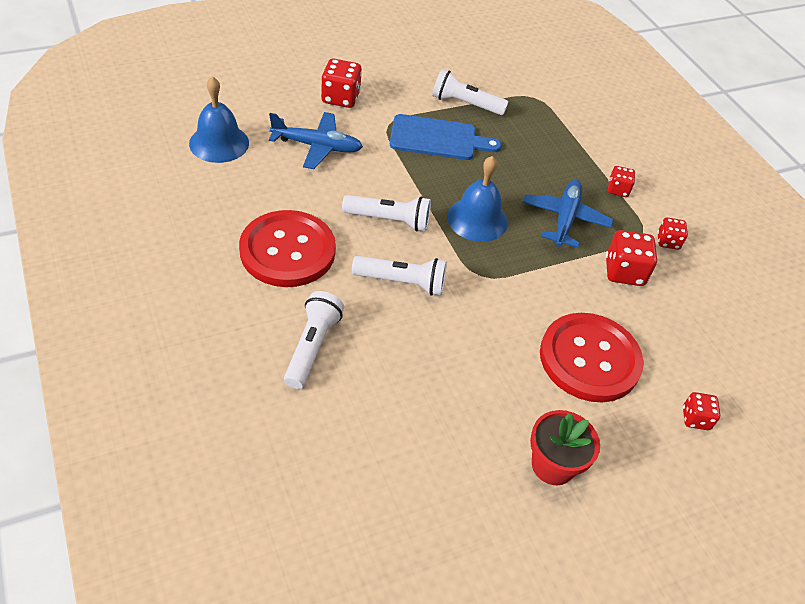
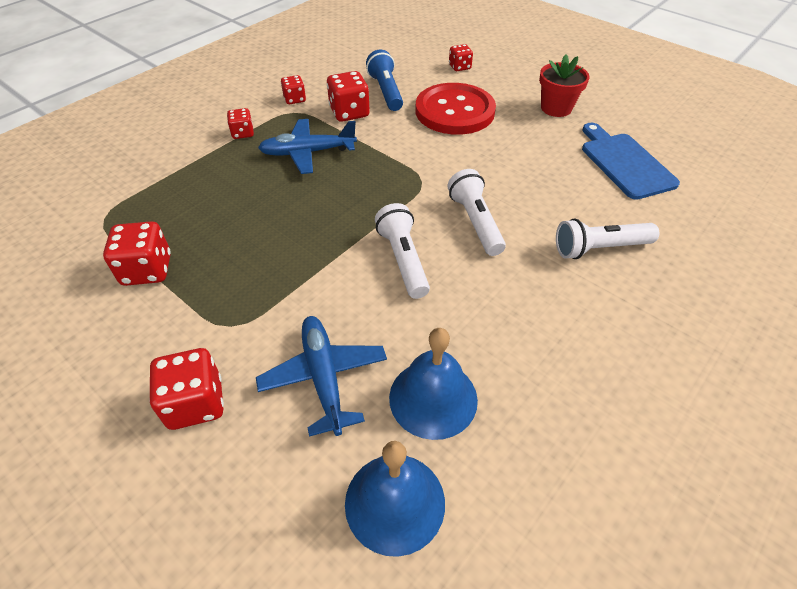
camera: 110 degrees left, 0 degrees up
red button [239,210,336,287] -> none
blue cutting board [390,114,502,160] -> blue cutting board moved to [582,123,680,200]
white flashlight [432,69,508,115] -> red dice [103,221,171,286]
blue bell [447,156,508,242] -> blue bell moved to [389,328,478,440]
none -> blue flashlight [366,50,403,111]

